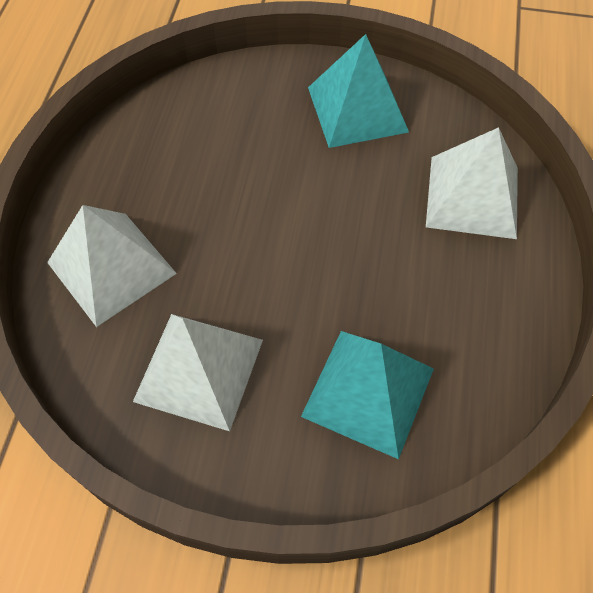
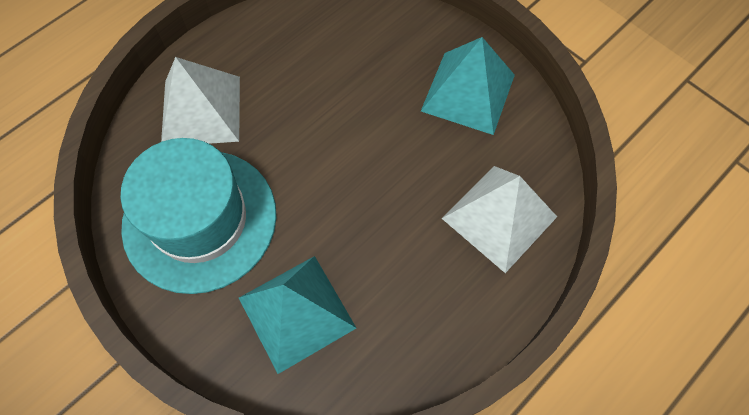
camera: 35 degrees right, 5 degrees up
white pyramid [133,314,263,431] -> turquoise hat [121,138,277,294]

